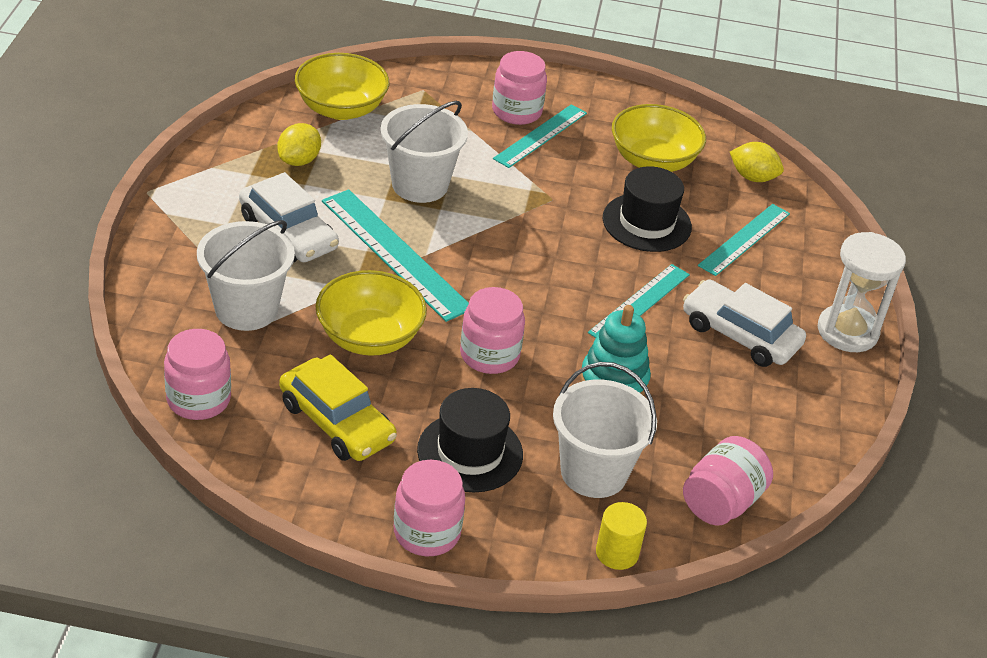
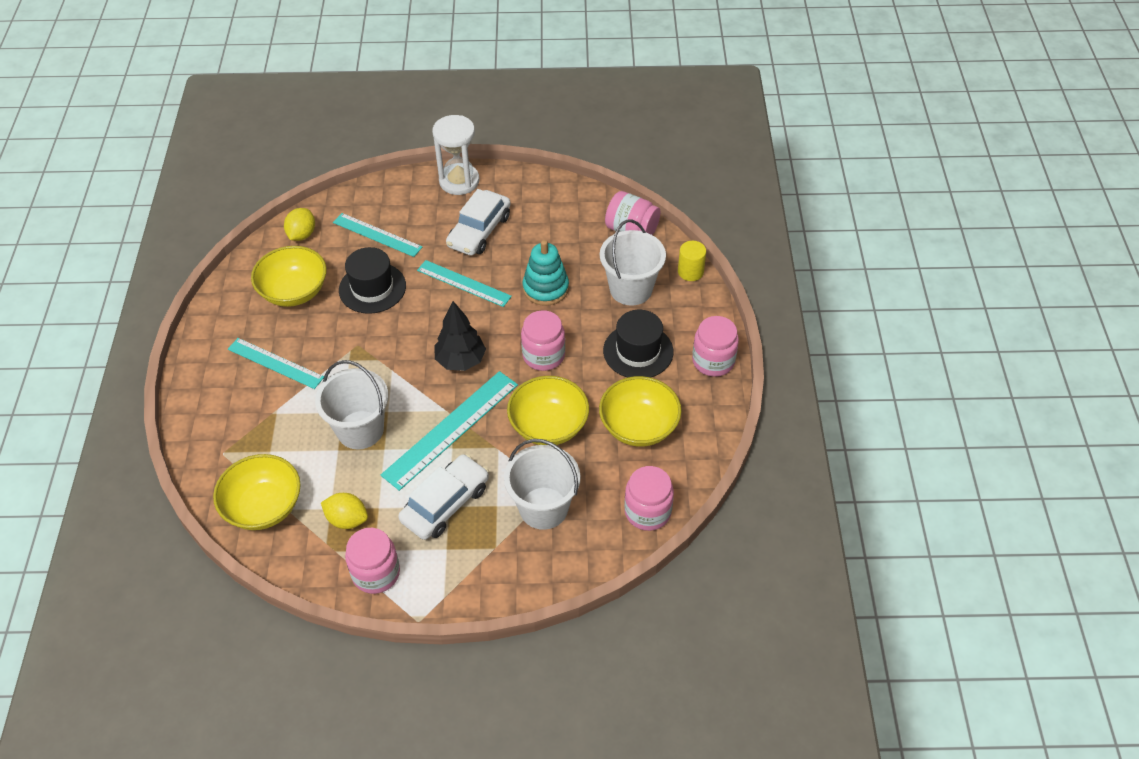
camera: 95 degrees left, 10 degrees up
yellow car [279,354,397,461] -> yellow bowl [599,376,681,447]
pink jar [492,51,547,125] -> pink jar moved to [345,528,400,594]
none -> black tree [435,301,486,371]

